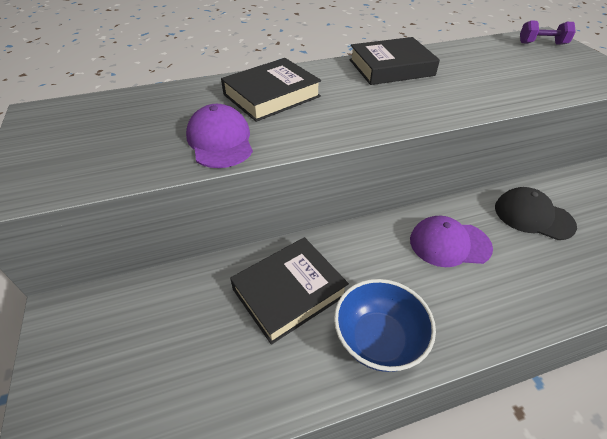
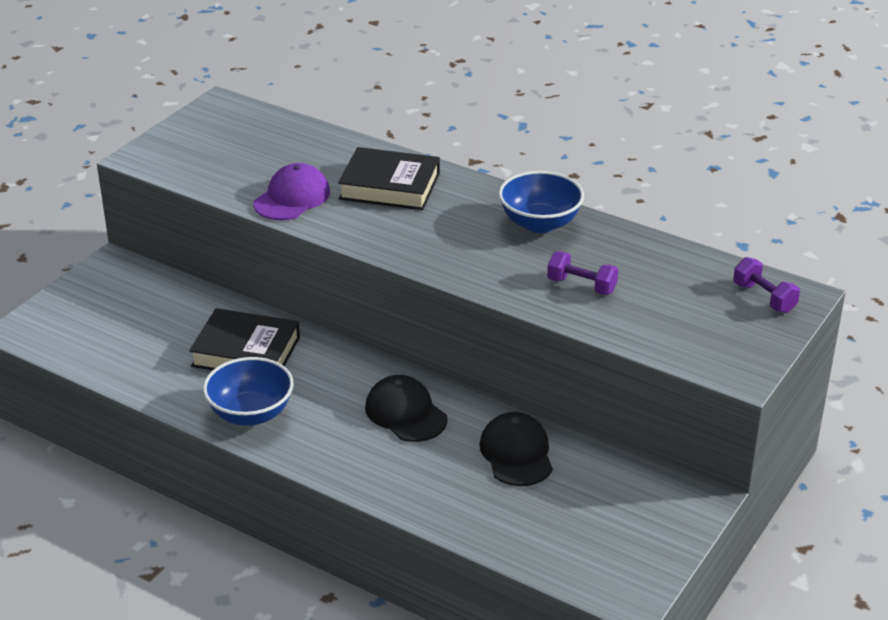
camera: 50 degrees right, 10 degrees down
black book [349,37,440,85] -> blue bowl [499,171,584,233]
purple cap [410,216,493,267] -> black cap [365,375,447,442]
none -> purple dumbbell [547,251,618,295]

